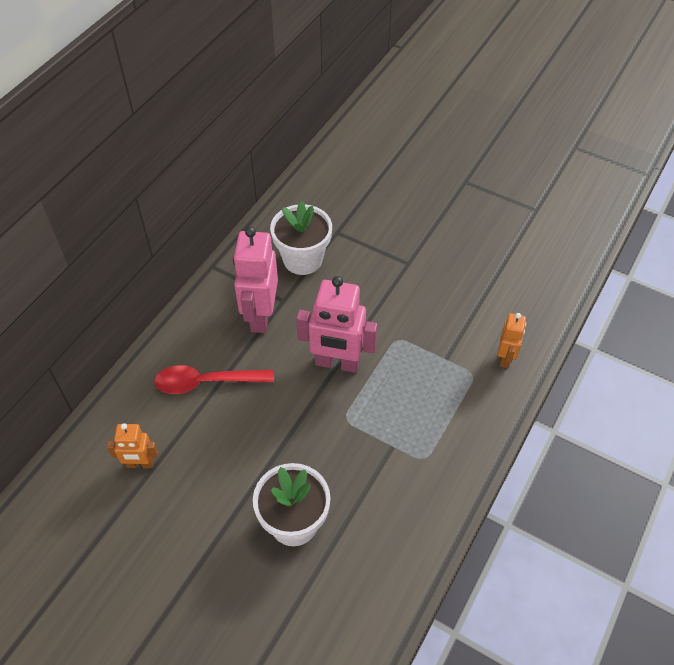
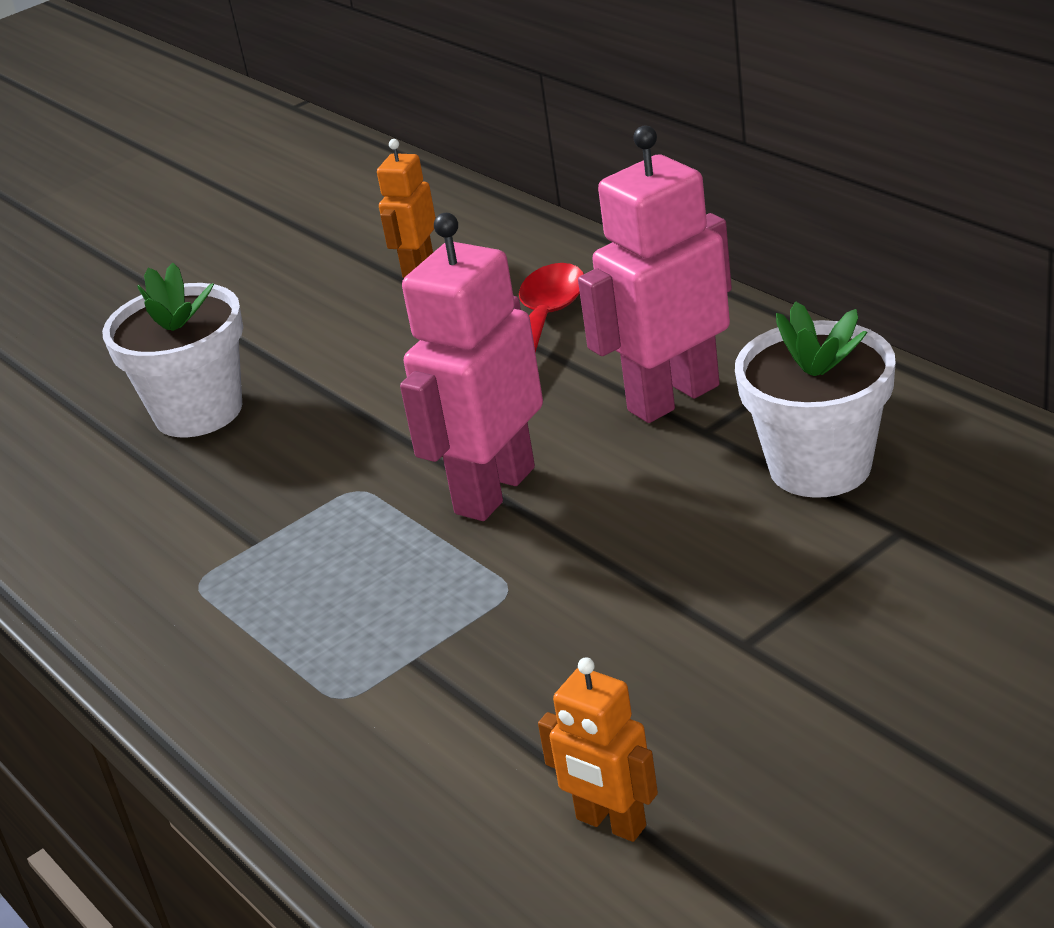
camera: 115 degrees right, 20 degrees down
pink robot [233,227,278,333] -> pink robot turned 60 degrees counterclockwise [578,125,732,423]
orange robot [498,313,526,368] -> orange robot moved to [538,657,658,842]

